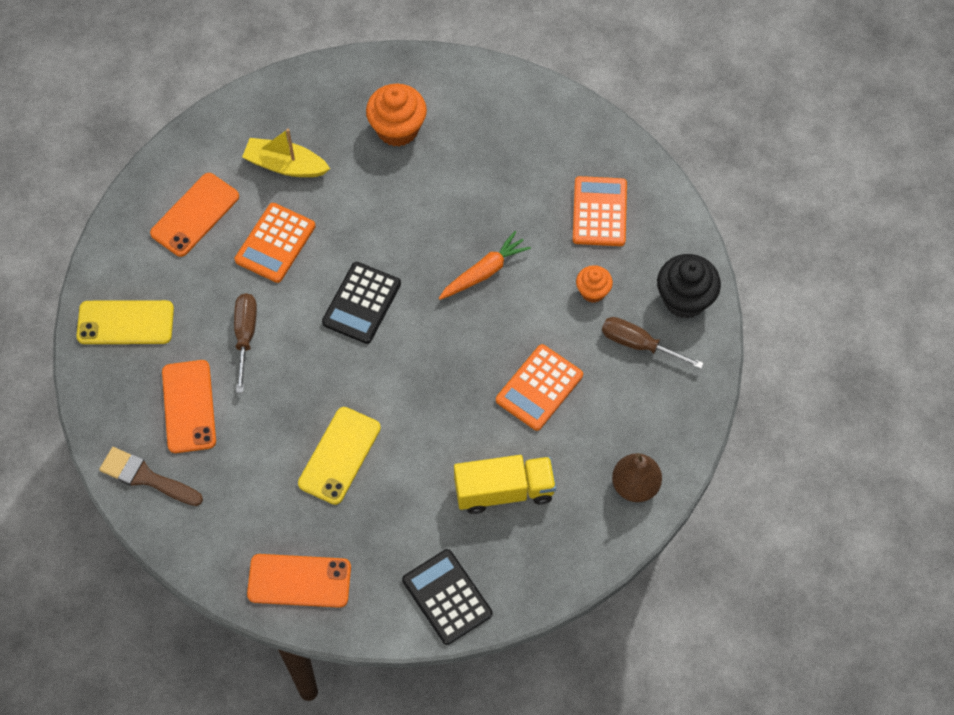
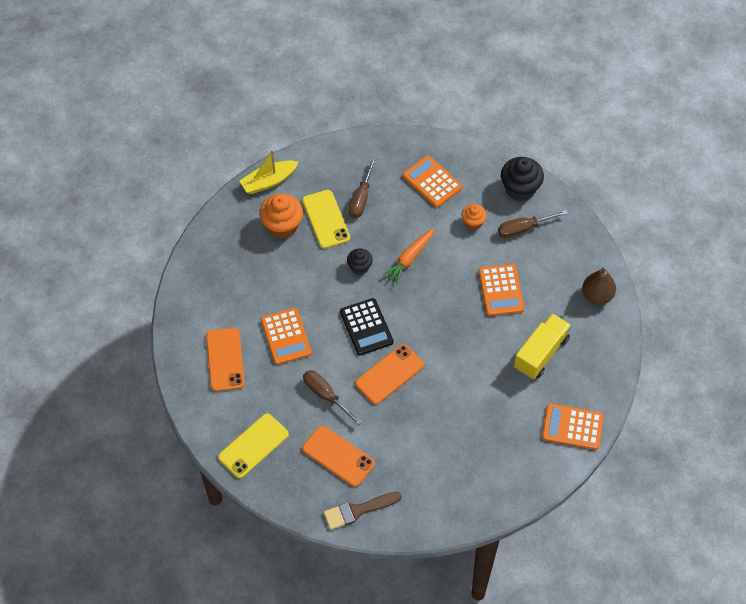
camera: 45 degrees left, 5 degrees down
yellow boat [242,129,330,177] -> yellow boat moved to [239,149,298,194]
orange phone [247,554,351,608] -> orange phone moved to [355,344,424,405]
yellow phone [298,407,381,505] -> yellow phone moved to [302,190,350,249]
black calculator [402,549,492,645] -> orange calculator [542,403,604,450]
orange carrot [439,231,531,300] -> orange carrot turned 150 degrees counterclockwise [382,228,434,285]
none -> black cupcake [347,248,373,275]
none -> brown screwdriver [349,158,376,218]

